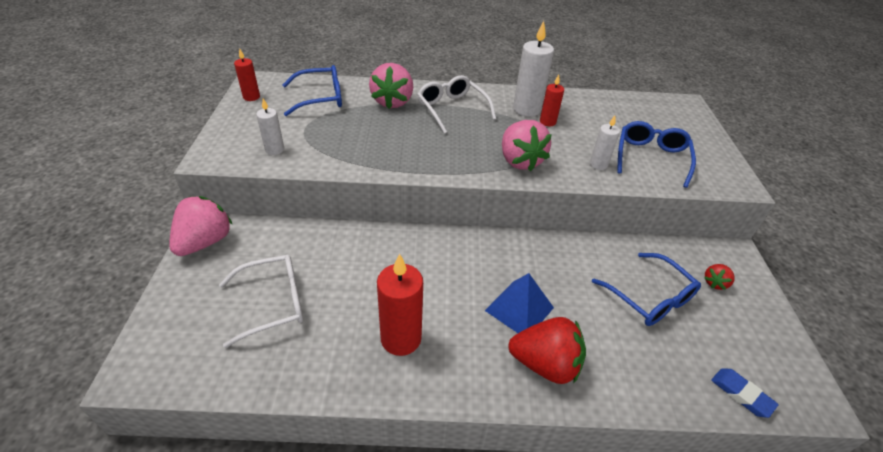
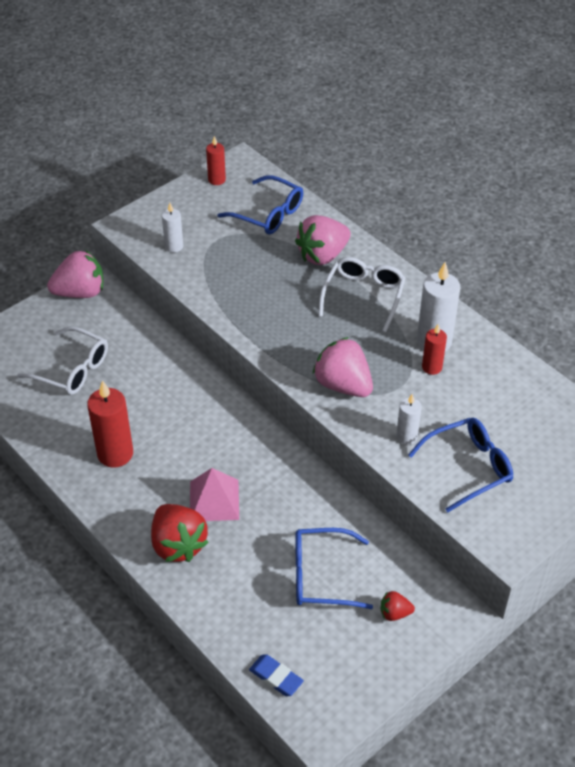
camera: 50 degrees right, 5 degrees up
blue pyramid [485,273,554,333] -> pink pyramid [190,468,239,521]
pink strawberry [502,120,552,171] -> pink strawberry turned 105 degrees clockwise [313,337,373,397]
blue glasses [592,253,701,326] -> blue glasses turned 75 degrees clockwise [295,528,373,609]
blue eraser [711,368,779,418] -> blue eraser turned 60 degrees counterclockwise [249,654,304,696]

